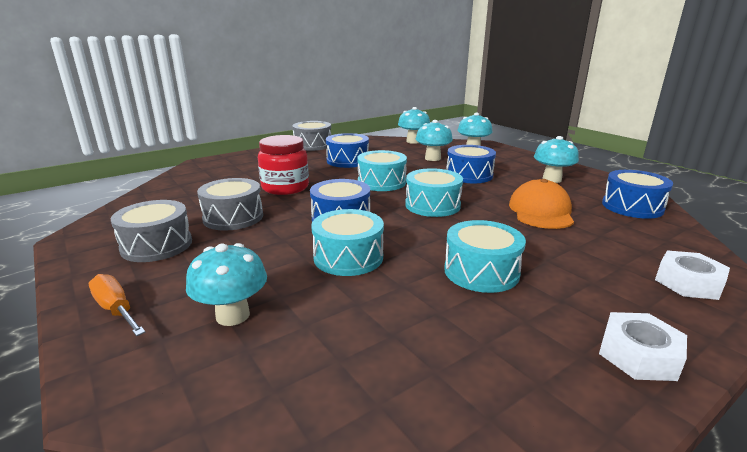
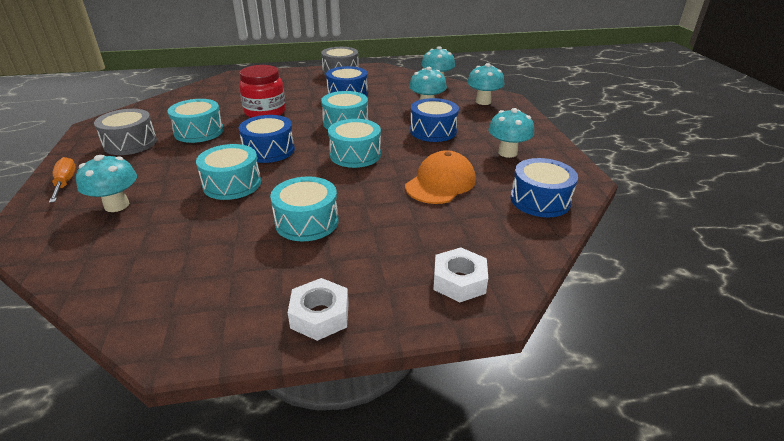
camera: 25 degrees right, 10 degrees up
grey drum [197,178,263,231] -> turquoise drum [167,99,224,143]

